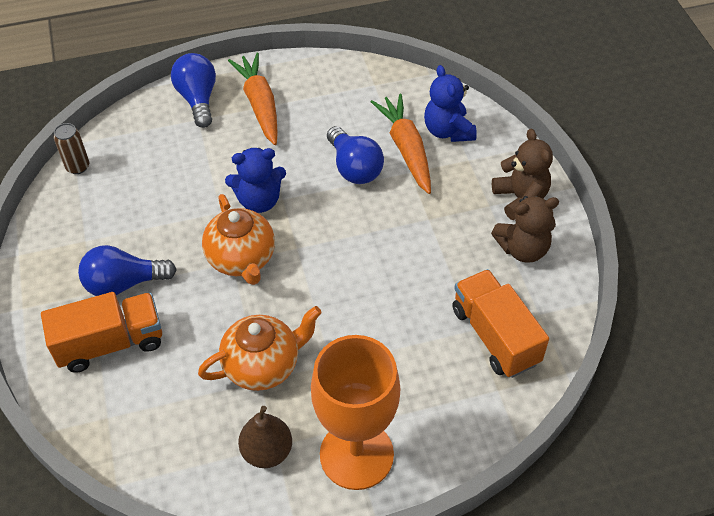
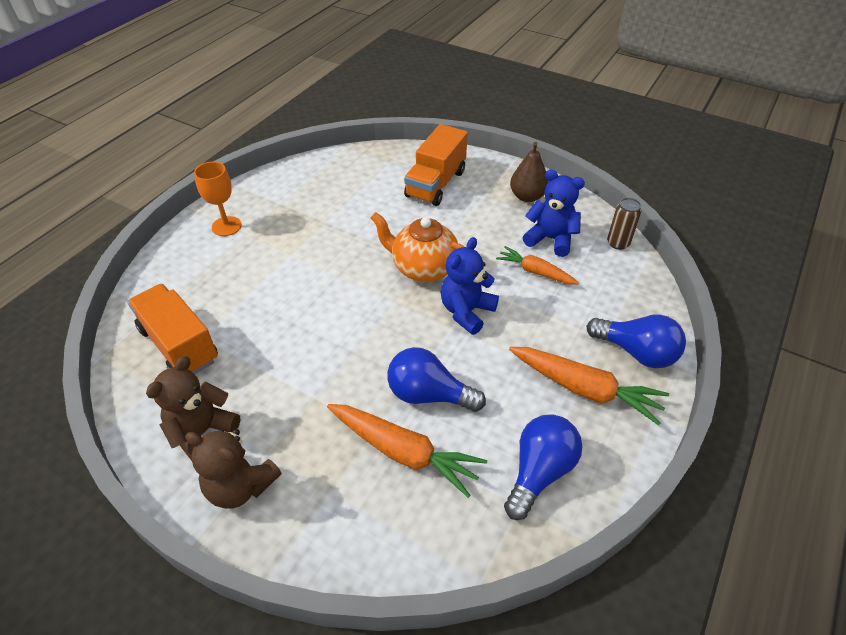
camera: 135 degrees right, 5 degrees down
blue light bulb [78,245,177,296] -> blue light bulb moved to [504,414,582,520]
orange teapot [198,306,322,391] -> none
brown pear [238,406,292,468] -> brown pear moved to [510,142,549,202]
orange goblet [311,335,400,490] -> orange goblet [194,162,242,236], size x0.53
blue teddy bear [424,65,477,142] -> blue teddy bear moved to [523,169,585,257]
orange truck [452,269,549,378] -> orange truck turned 150 degrees counterclockwise [128,284,218,374]
none -> orange carrot [496,246,579,284]

